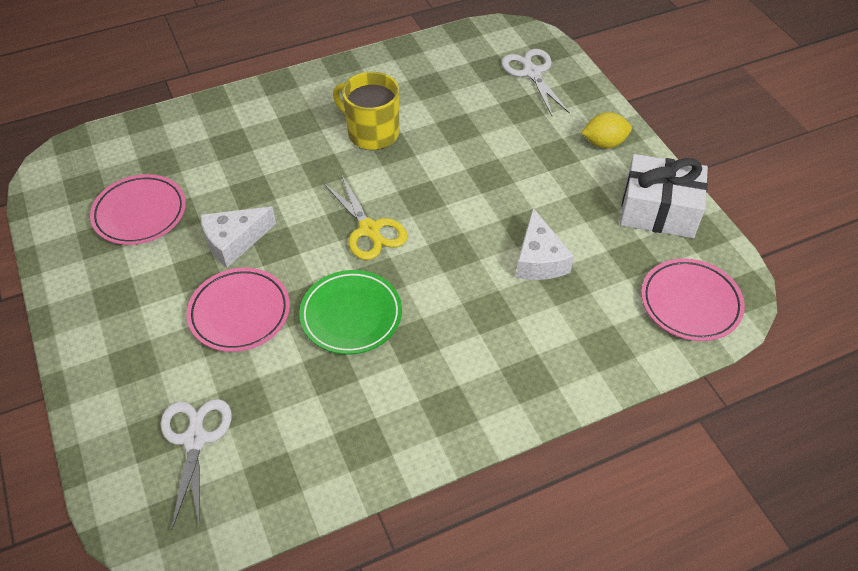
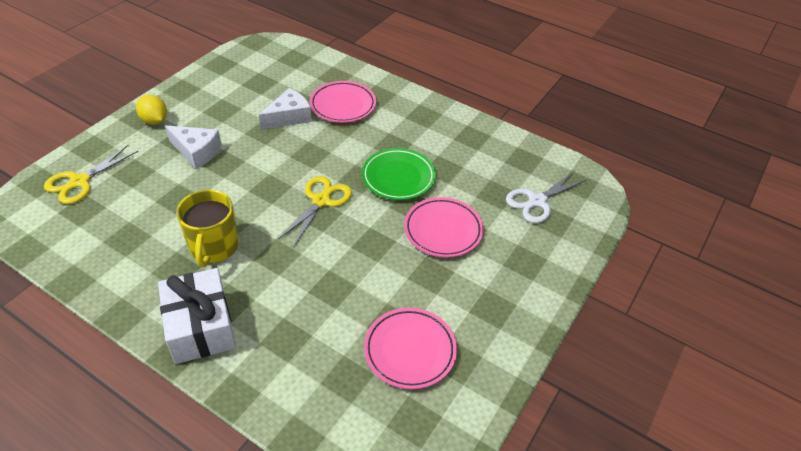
camera: 125 degrees left, 5 degrees down
white cheese [200,207,276,268] -> white cheese moved to [165,125,222,169]
white scissors [502,49,570,116] -> yellow scissors [44,145,138,204]
white gift [620,154,708,238] -> white gift moved to [158,268,236,364]
pink plate [641,258,745,341] -> pink plate moved to [310,81,376,123]

